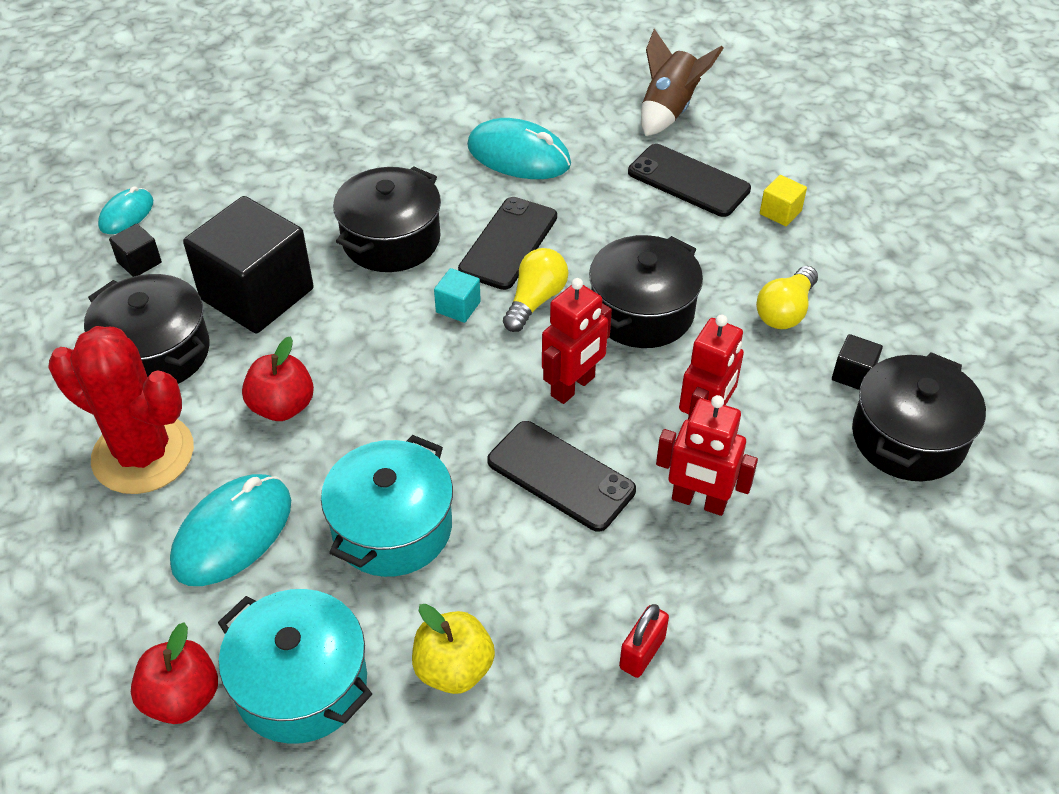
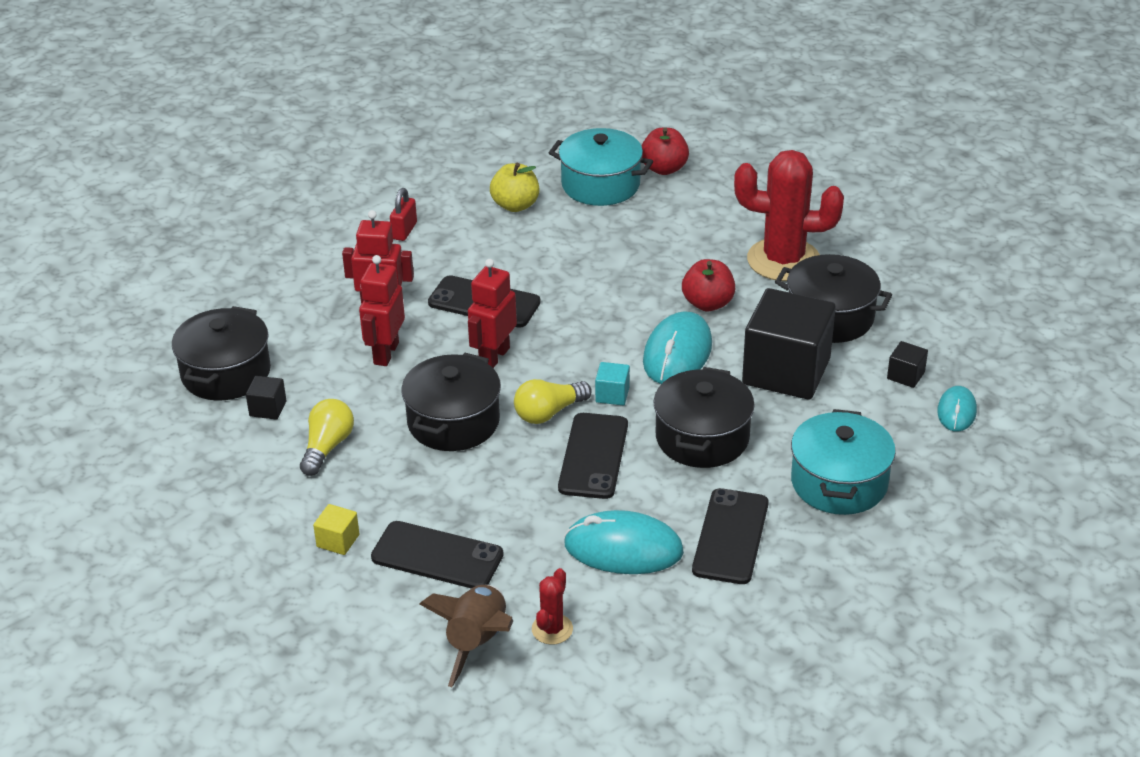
camera: 165 degrees right, 10 degrees down
turquoise mouse [170,474,291,586] -> turquoise mouse moved to [643,311,712,384]
turquoise pot [321,435,453,577] -> turquoise pot moved to [791,409,896,515]
yellow light bulb [503,248,568,332] -> yellow light bulb turned 45 degrees clockwise [514,379,592,424]
none -> red cactus [532,568,573,645]
none -> black phone [692,488,769,584]

